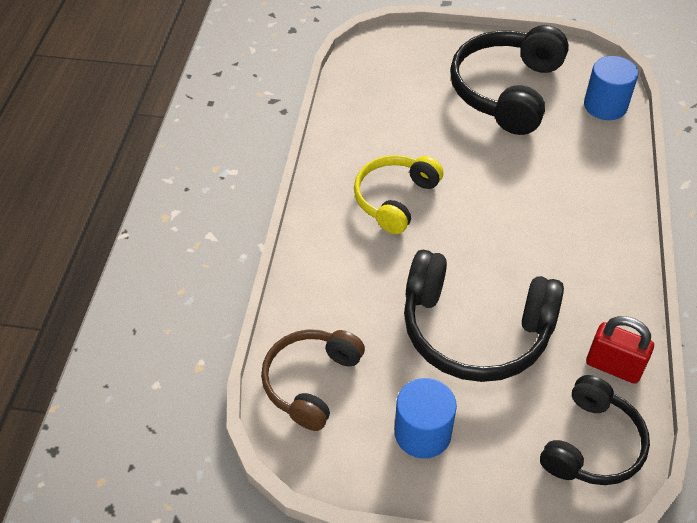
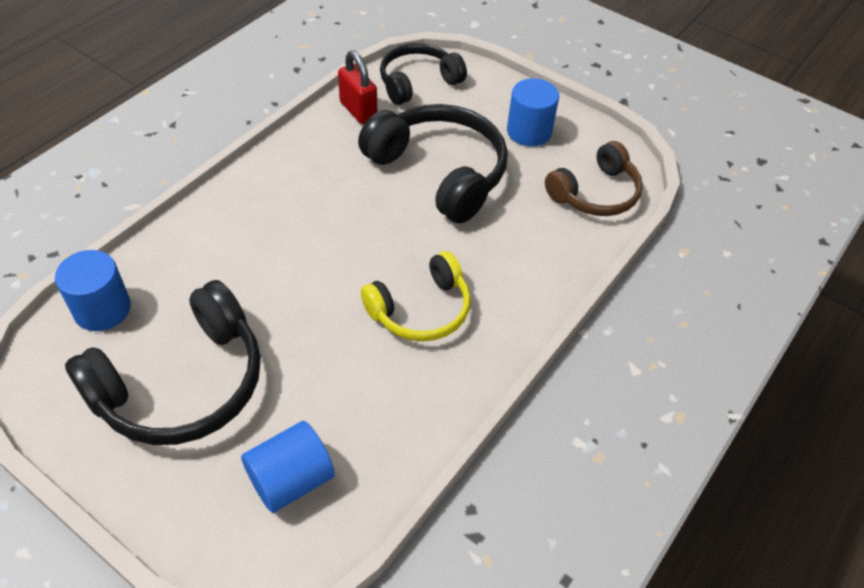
camera: 155 degrees left, 0 degrees up
none -> blue cylinder [241,421,335,513]

